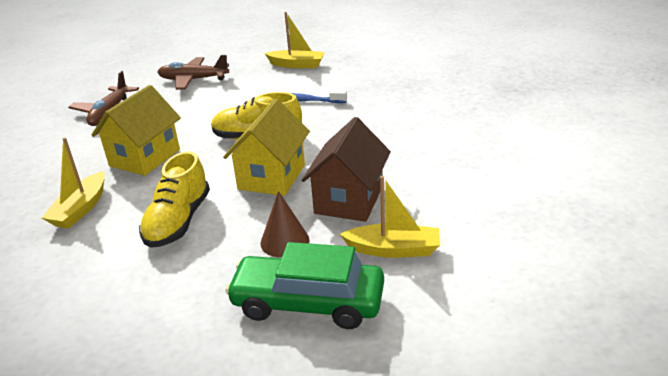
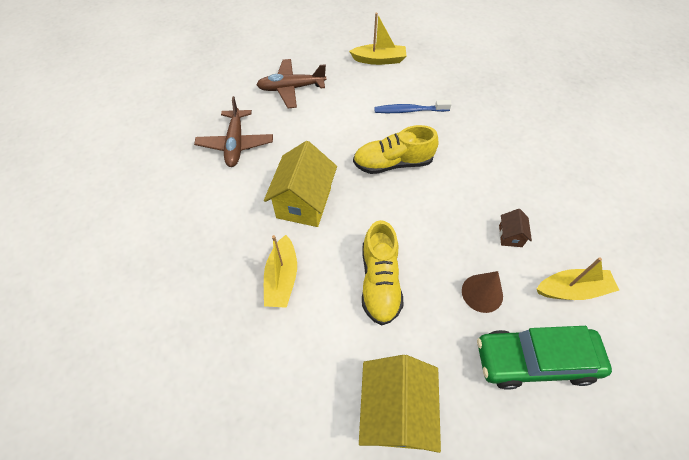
camera: 15 degrees left, 25 degrees up
yellow house [223,99,310,196] -> yellow house moved to [359,355,441,453]
brown house [302,117,391,222] -> brown house [499,209,532,247], size x0.47

